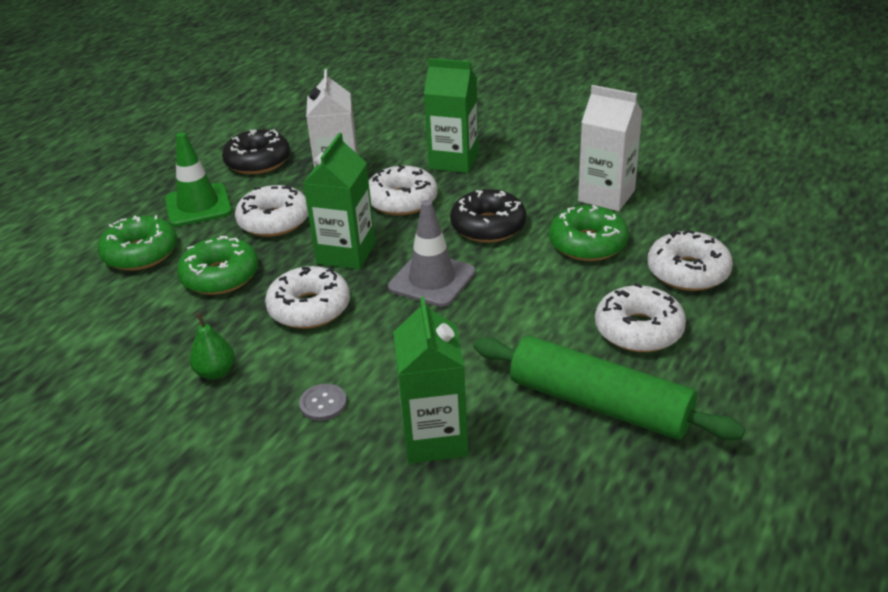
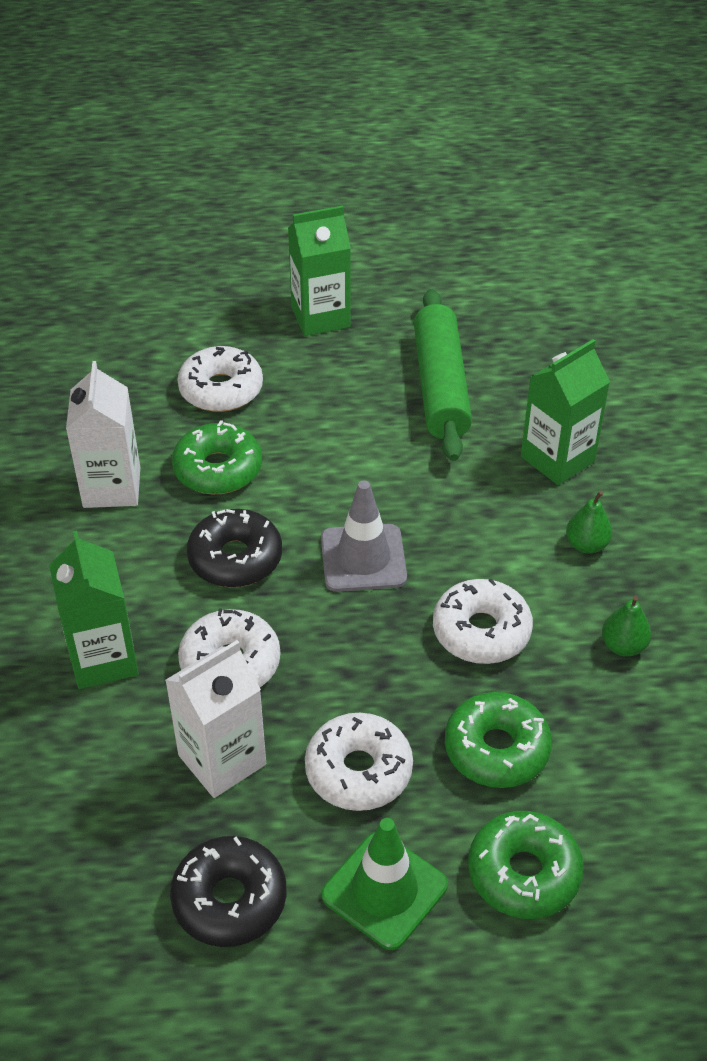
camera: 125 degrees left, 10 degrees up
grey button [299,384,347,421] -> green pear [566,491,612,554]
green carton [303,133,375,270] -> green carton moved to [288,206,351,336]
white donut [595,283,686,352] -> none

